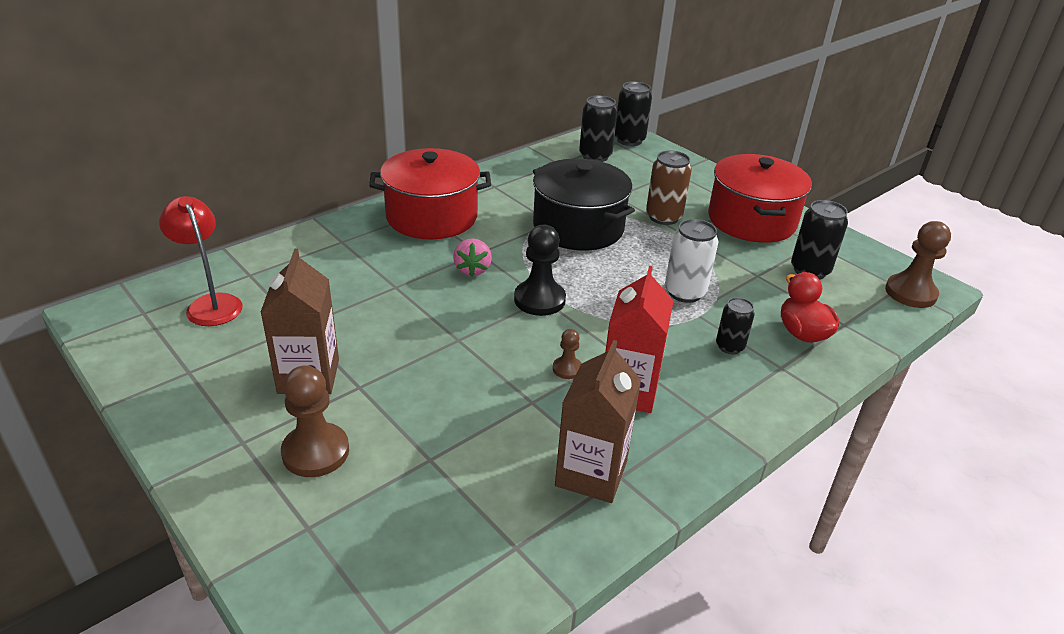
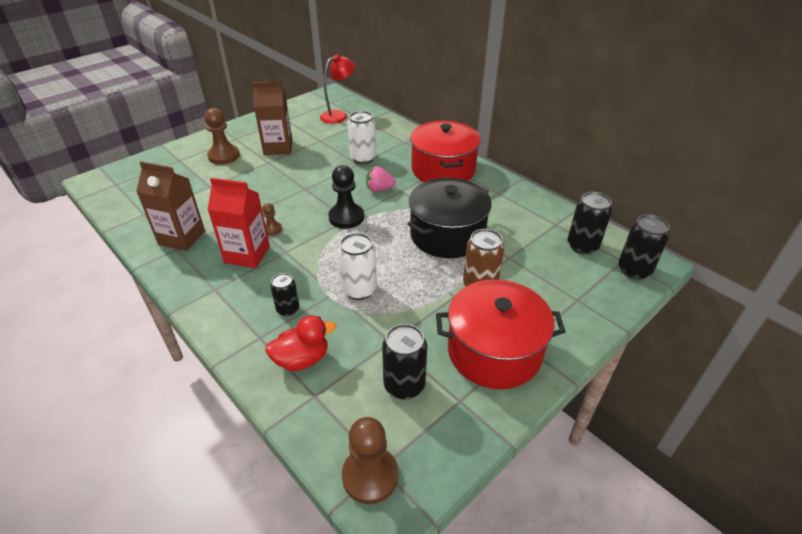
camera: 90 degrees right, 5 degrees up
none -> white can [348,111,376,164]

